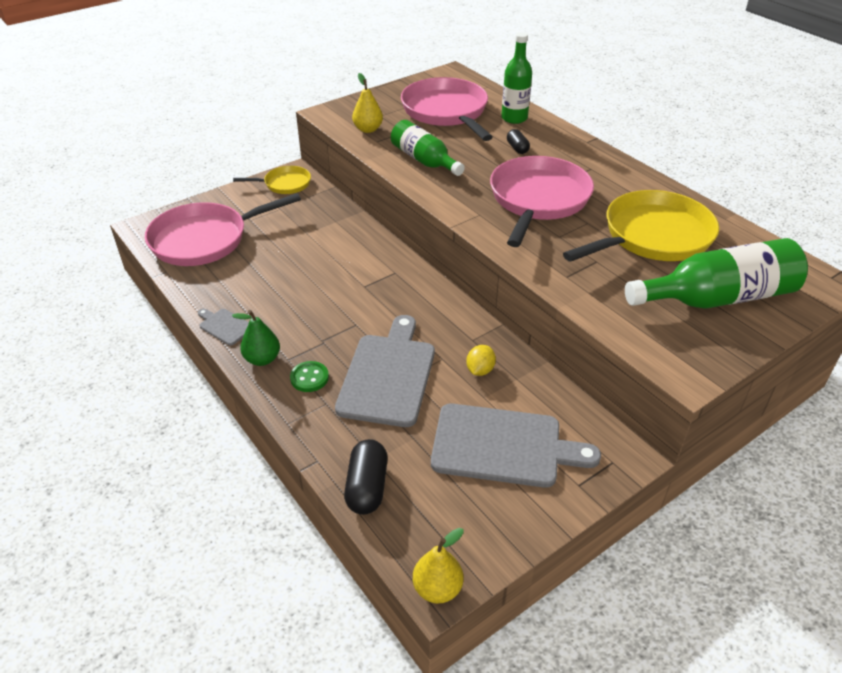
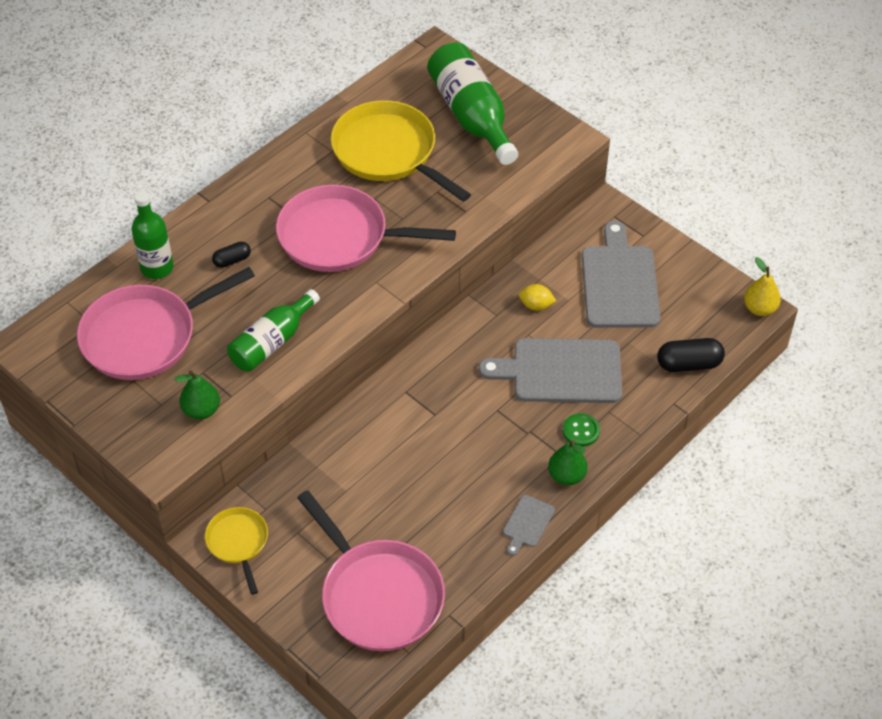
camera: 100 degrees left, 10 degrees up
yellow pear [352,73,383,133] -> green pear [175,370,220,420]

